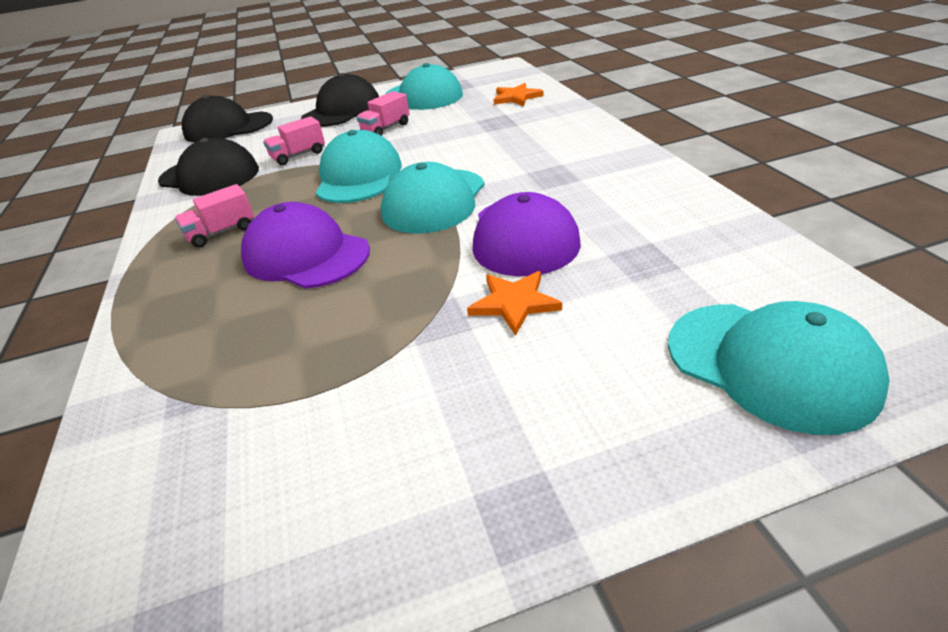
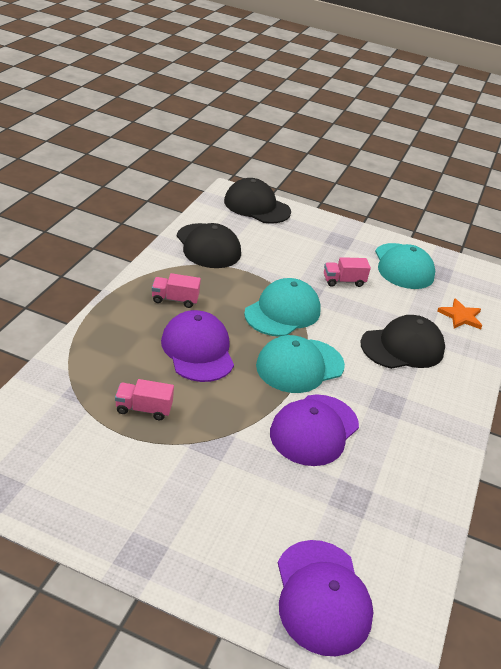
camera: 30 degrees right, 0 degrees up
pink truck [263,116,325,165] -> pink truck moved to [115,379,174,420]
black cap [301,73,379,127] -> black cap moved to [360,315,445,369]
orange star [467,271,562,336] -> none
turquoise cap [668,301,890,435] -> purple cap [278,540,373,656]

